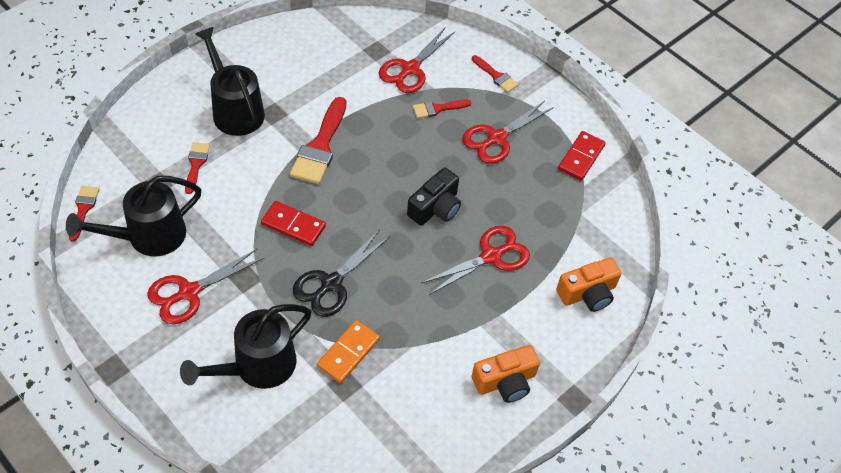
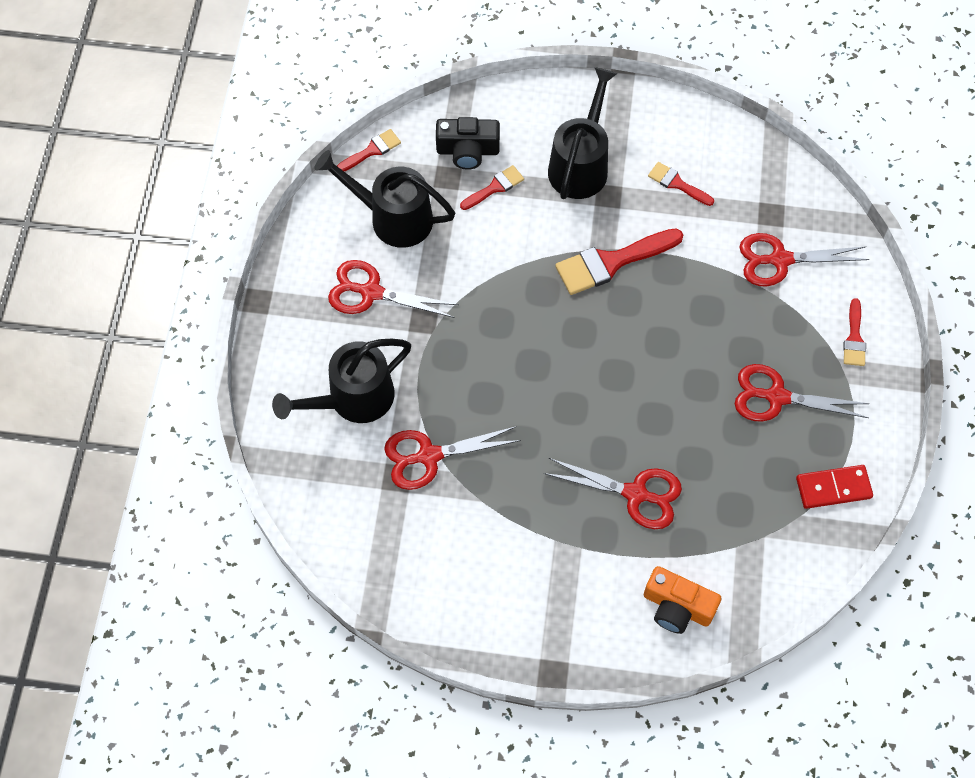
camera: 55 degrees right, 10 degrees up
black watering can [180,304,311,389] -> black watering can turned 45 degrees counterclockwise [272,339,411,423]
red domino [261,201,326,246] -> none
black scissors [293,229,390,317] -> none
orange domino [317,320,380,383] -> red scissors [384,426,521,490]
black camera [407,168,461,225] -> black camera moved to [436,117,500,170]
red brush [413,100,471,119] -> red brush moved to [648,162,714,206]
orange camera [472,345,540,403] -> none

